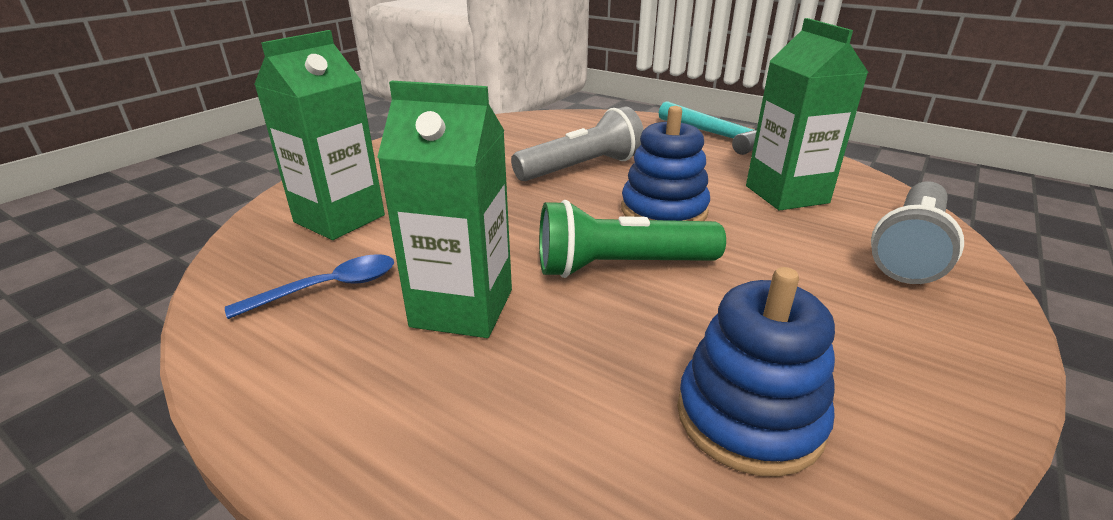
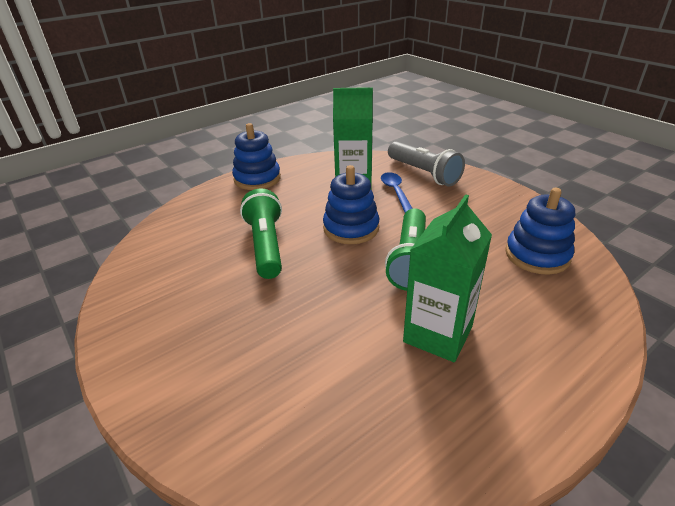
camera: 70 degrees left, 5 degrees up
blue spoon [225,254,394,319] -> blue spoon moved to [381,172,413,213]
green carton [254,30,385,240] -> none
grey flashlight [511,106,644,181] -> green flashlight [240,189,282,279]
turquoise hammer [659,101,757,155] -> blue stacking toy [232,123,281,190]

